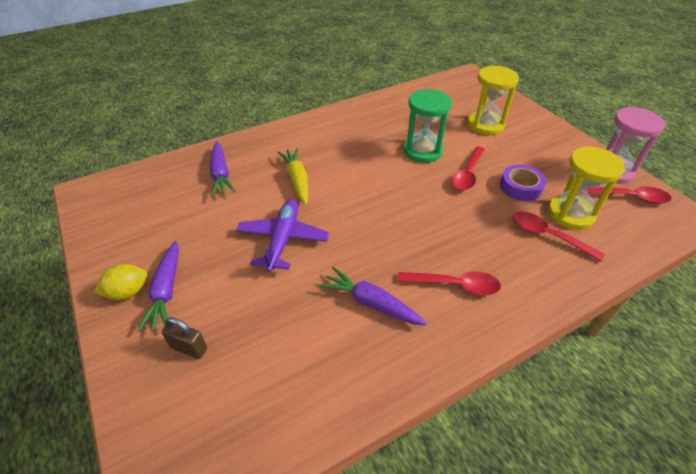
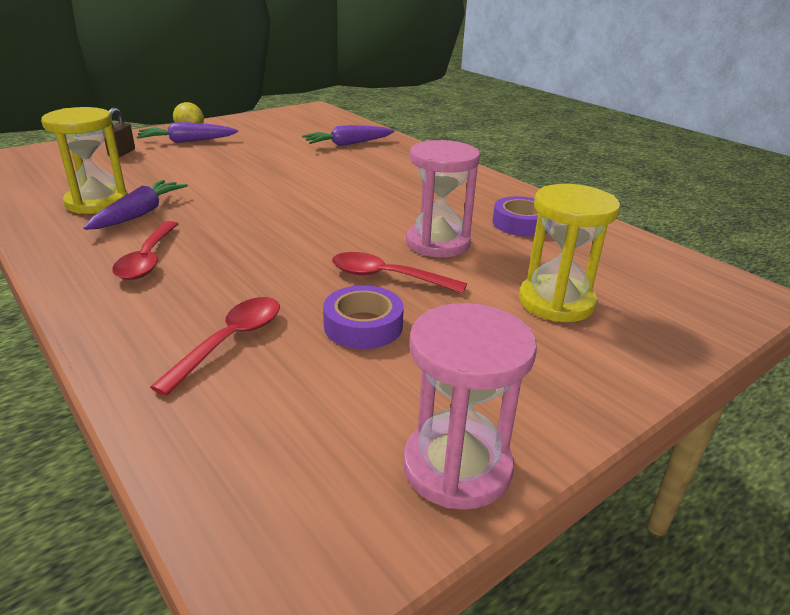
camera: 80 degrees right, 15 degrees down
purple plane [236,199,329,272] -> none
yellow carrot [277,148,308,205] -> none
green hourglass [403,89,452,163] -> pink hourglass [406,140,480,257]
yellow hourglass [548,146,625,230] -> yellow hourglass moved to [41,107,128,214]
red spoon [580,186,672,204] -> none
none -> purple tape [492,196,547,237]

